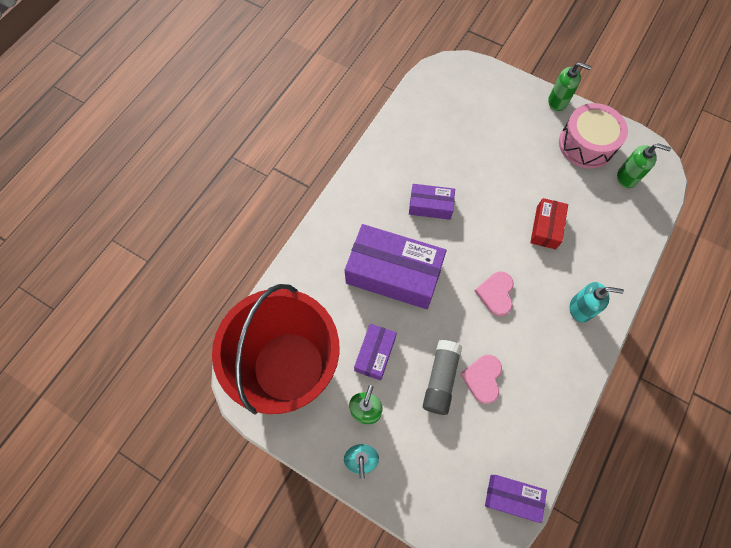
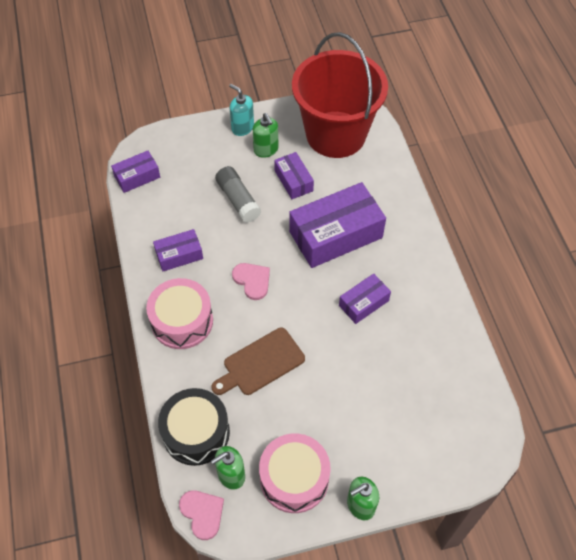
camera: 135 degrees right, 10 degrees down
pink heart [460,355,502,404] -> pink heart moved to [179,490,224,540]
red box [530,198,568,249] -> brown cutting board [211,328,305,395]
turquoise soap dispenser [570,282,624,323] -> pink drum [146,278,213,349]
none -> purple box [153,229,203,271]
none -> black drum [158,388,230,466]

